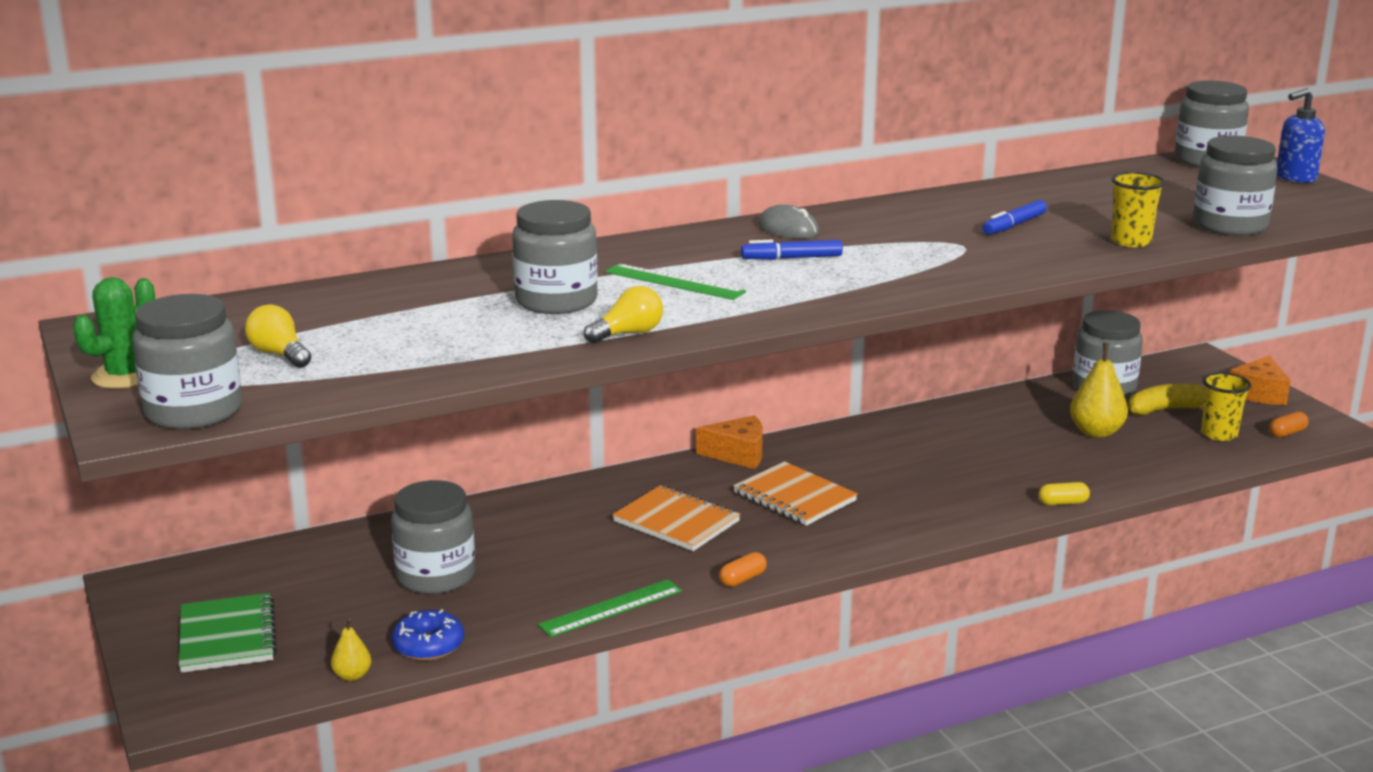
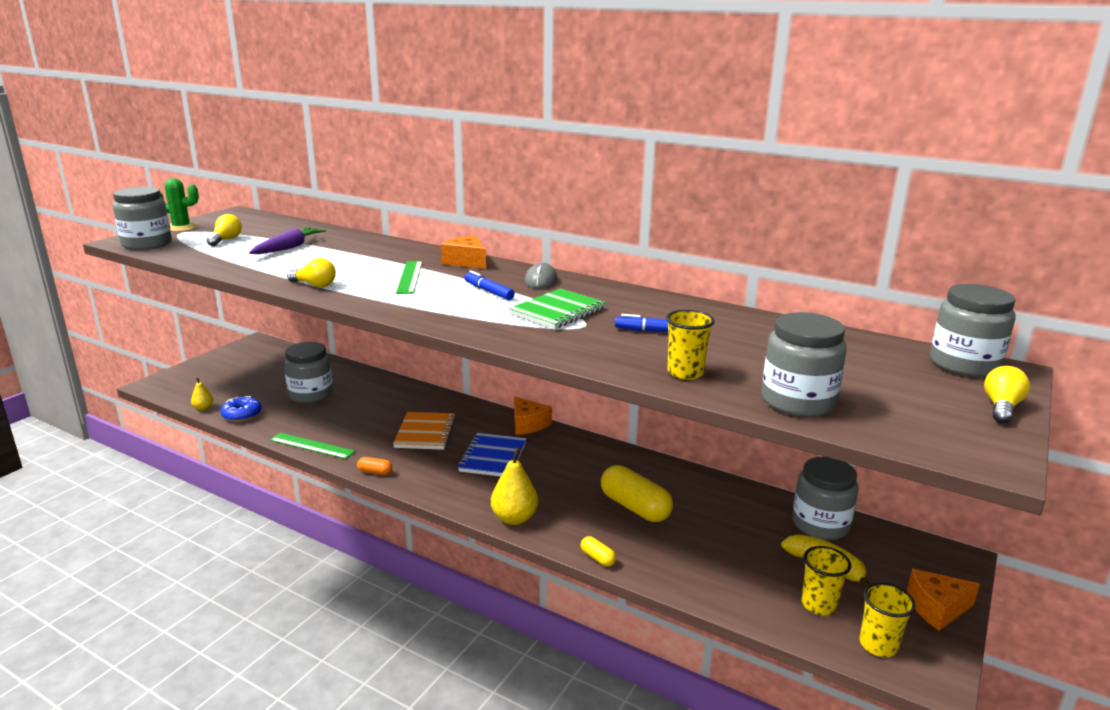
camera: 55 degrees right, 0 degrees up
green notebook [179,593,277,673] -> green notebook moved to [509,288,606,329]
grey jar [512,200,598,314] -> none
orange notebook [733,461,858,526] -> blue notebook [458,433,526,477]
yellow pear [1070,343,1128,438] -> yellow pear moved to [491,447,538,525]
orange capsule [1269,412,1309,438] -> yellow cup [860,582,916,657]
blue soap dispenser [1277,88,1325,183] -> yellow light bulb [984,366,1030,423]
none -> purple carrot [249,227,326,254]
none -> orange cheese [441,235,486,269]
none -> yellow capsule [601,465,673,522]

